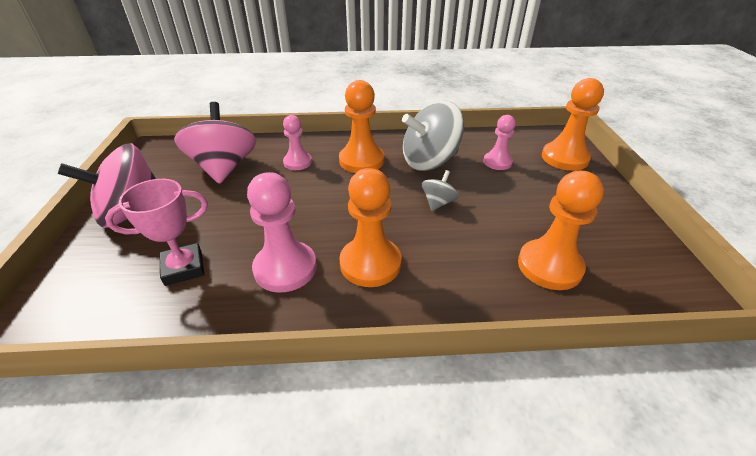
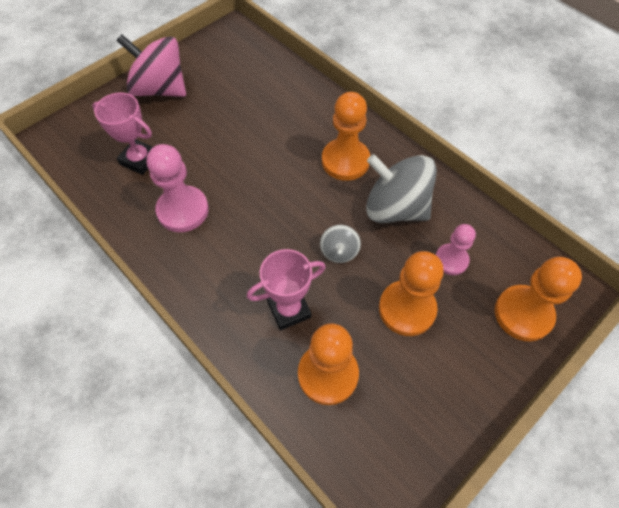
camera: 50 degrees right, 20 degrees up
pink spinning top [174,102,256,184] -> none
pink pawn [283,115,312,170] -> none
orange pawn [339,168,401,287] -> orange pawn moved to [379,251,444,336]
grey spinning top [422,170,459,211] -> grey spinning top turned 105 degrees clockwise [320,225,361,263]
none -> pink trophy [247,249,326,330]

